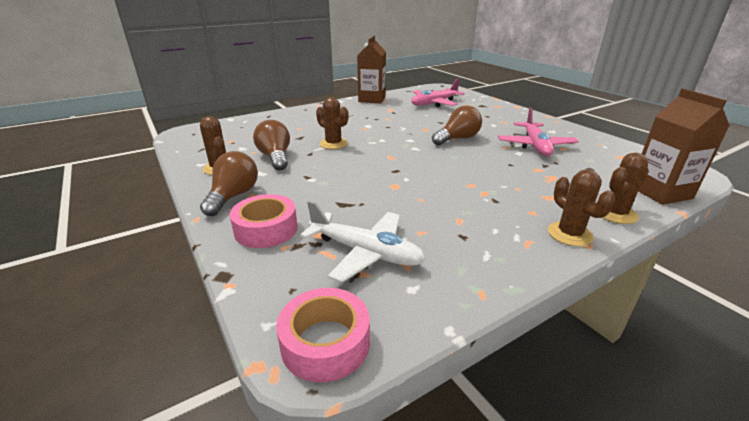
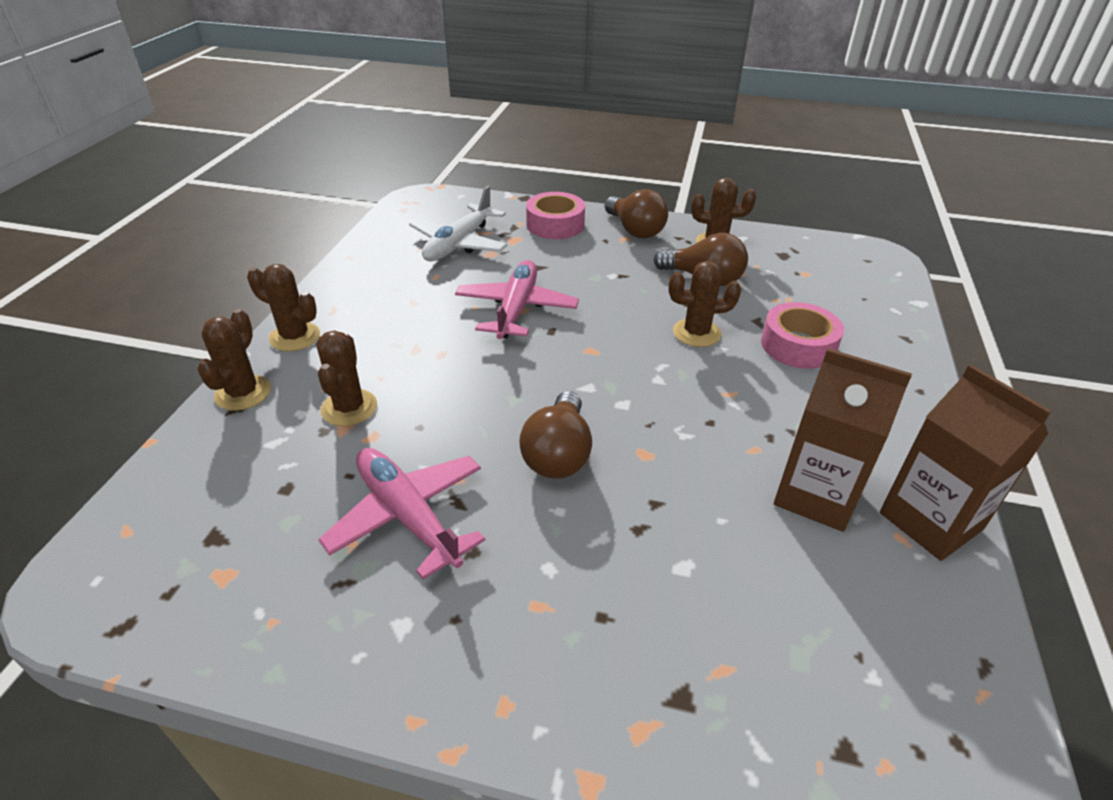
camera: 135 degrees right, 10 degrees up
pink tape [276,288,370,382] -> pink tape moved to [761,302,844,369]
white plane [300,201,426,283] -> white plane turned 45 degrees counterclockwise [409,186,507,261]
pink plane [411,79,465,107] -> pink plane moved to [455,260,579,339]
brown carton [638,88,730,205] -> brown carton moved to [774,348,912,532]
none -> brown cactus [316,331,377,426]

